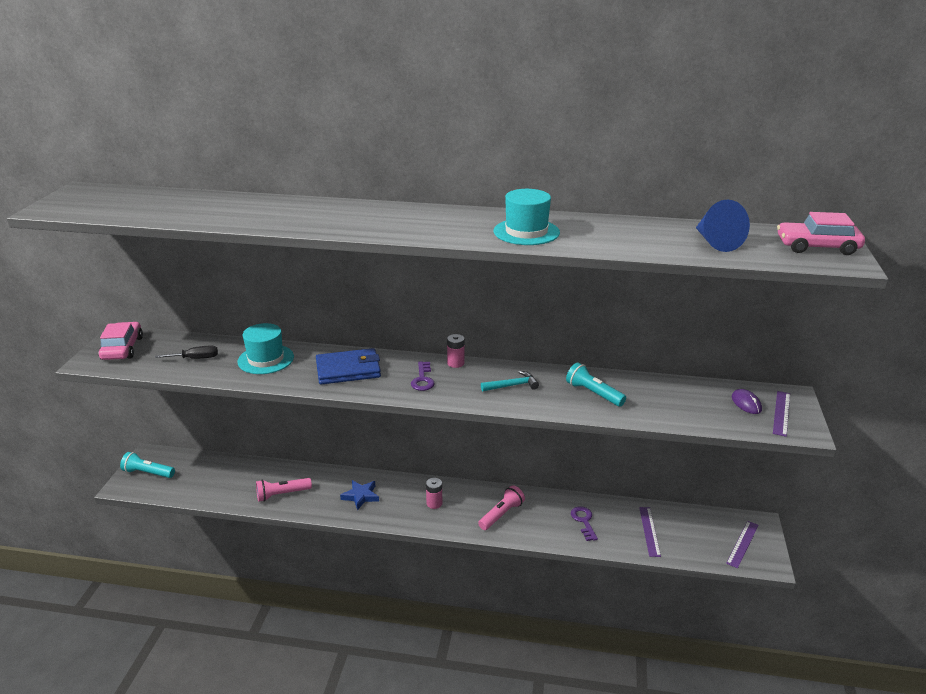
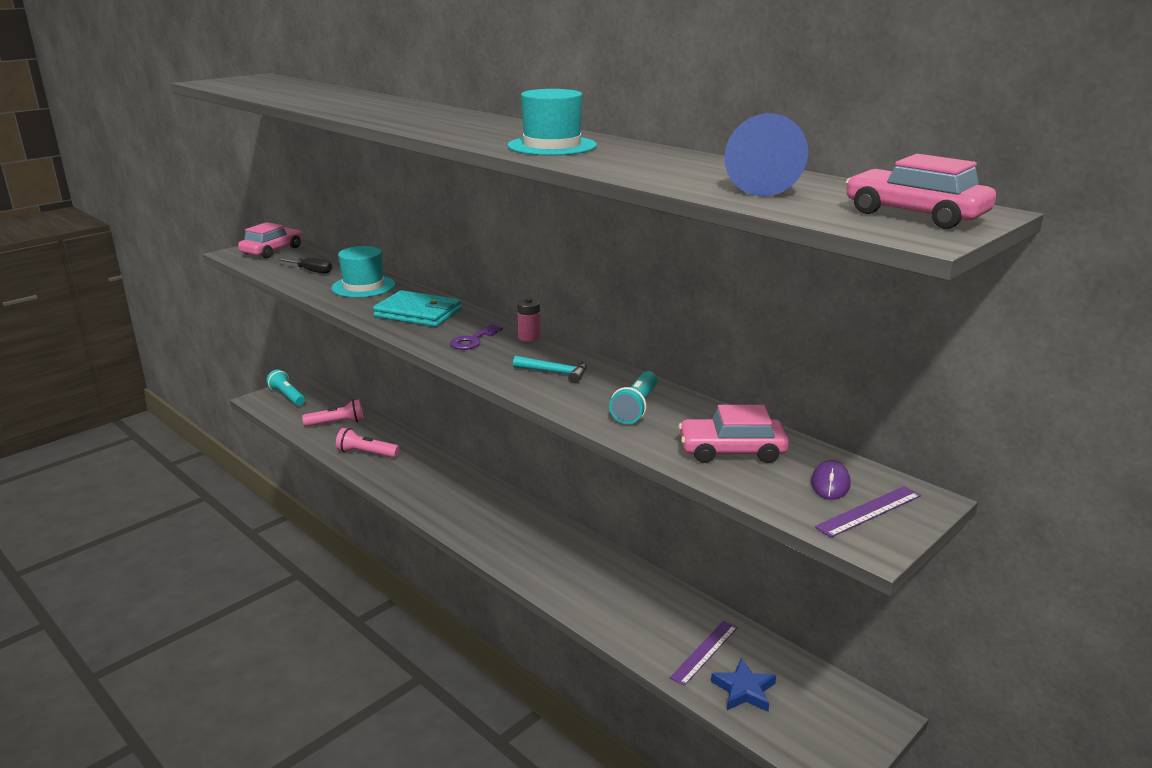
camera: 35 degrees right, 5 degrees down
blue wallet [316,348,381,385] -> turquoise wallet [373,290,462,327]
blue star [340,480,379,510] -> blue star moved to [711,658,776,712]
pink battery [426,478,442,509] -> none
pink flashlight [478,485,525,530] -> pink flashlight moved to [302,399,364,427]
turquoise flashlight [566,363,626,407] -> turquoise flashlight turned 150 degrees counterclockwise [609,371,658,424]
purple key [571,506,598,541] -> none
purple ruler [726,521,759,568] -> none
none -> pink car [678,405,789,463]

